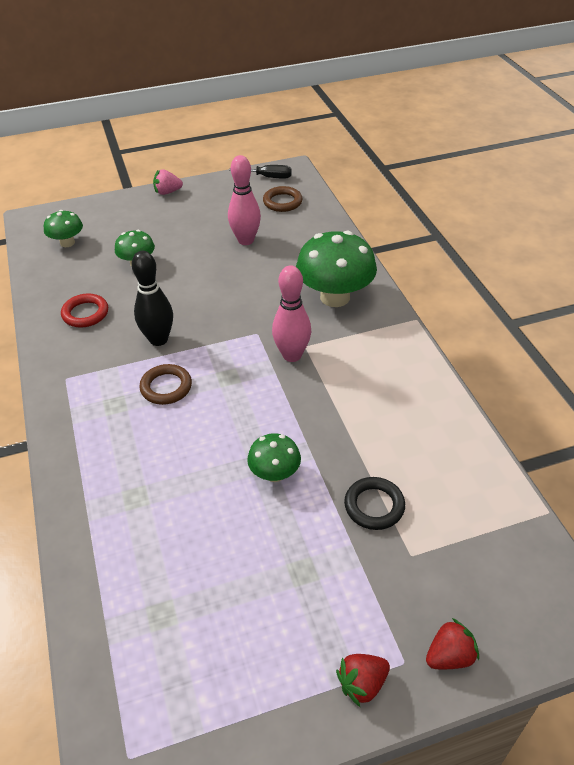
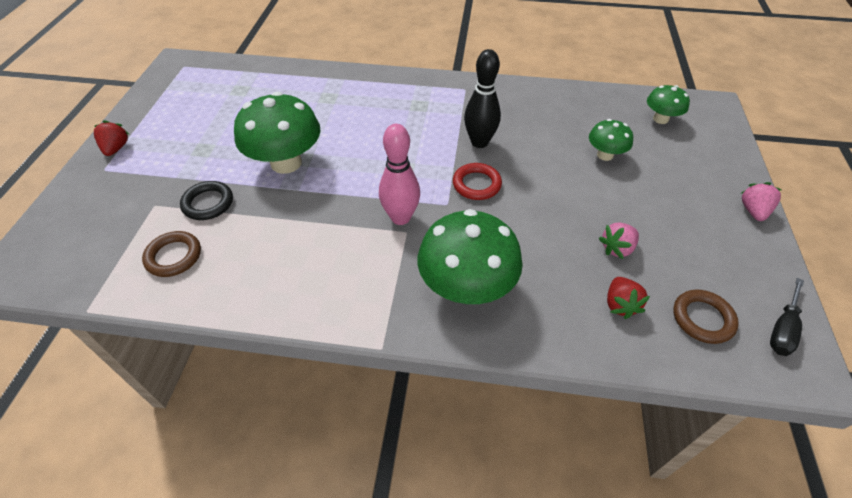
camera: 115 degrees right, 5 degrees up
red ring [61,294,108,328] -> red ring moved to [453,163,502,200]
brown ring [139,364,192,405] -> brown ring moved to [142,231,201,277]
pink bowling pin [228,155,261,245] -> pink strawberry [599,223,639,259]
green mushroom [247,433,301,482] -> green mushroom [234,92,320,174], size x1.88
red strawberry [426,618,479,669] -> red strawberry moved to [607,277,650,319]

